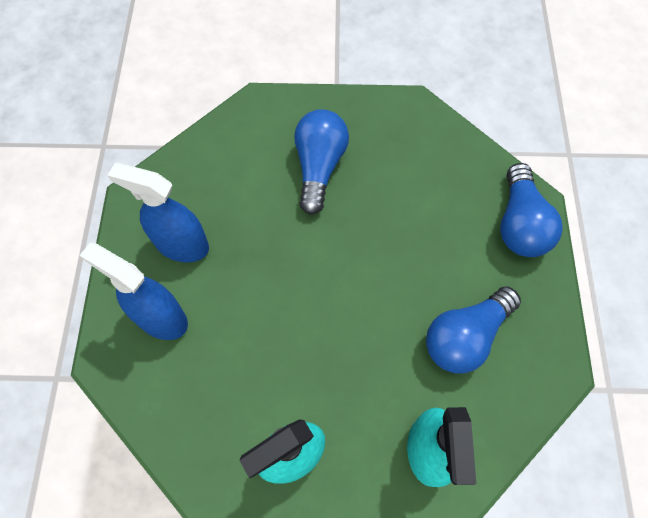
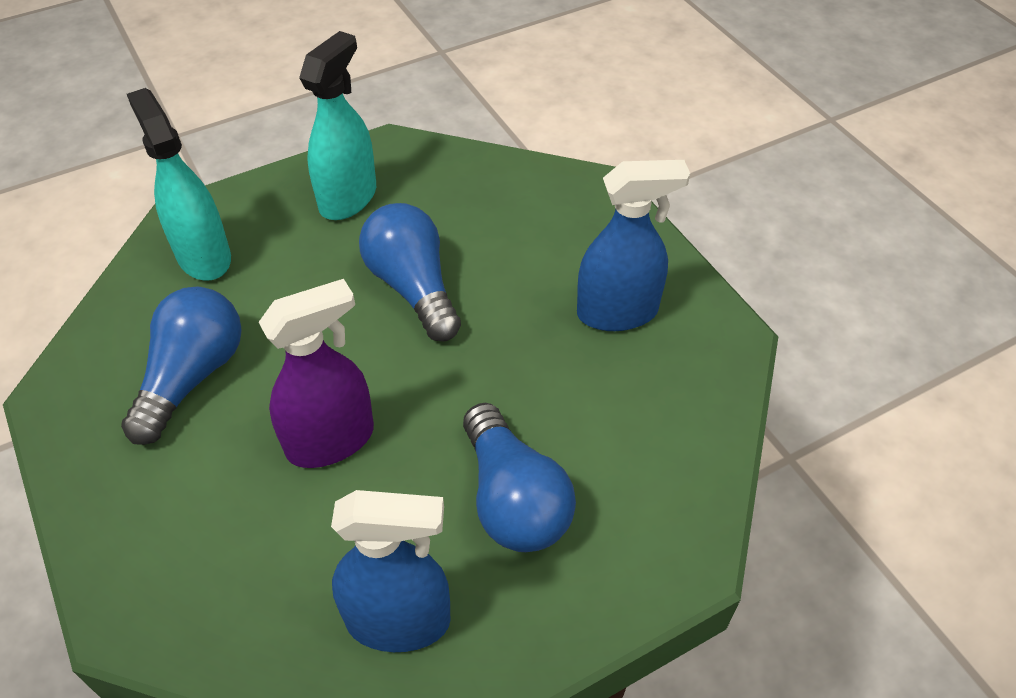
camera: 150 degrees right, 15 degrees down
blue spray bottle [79,243,188,340] -> blue spray bottle moved to [331,490,451,652]
blue light bulb [500,163,563,257] -> blue light bulb moved to [359,203,461,341]
none -> purple spray bottle [259,279,374,468]

